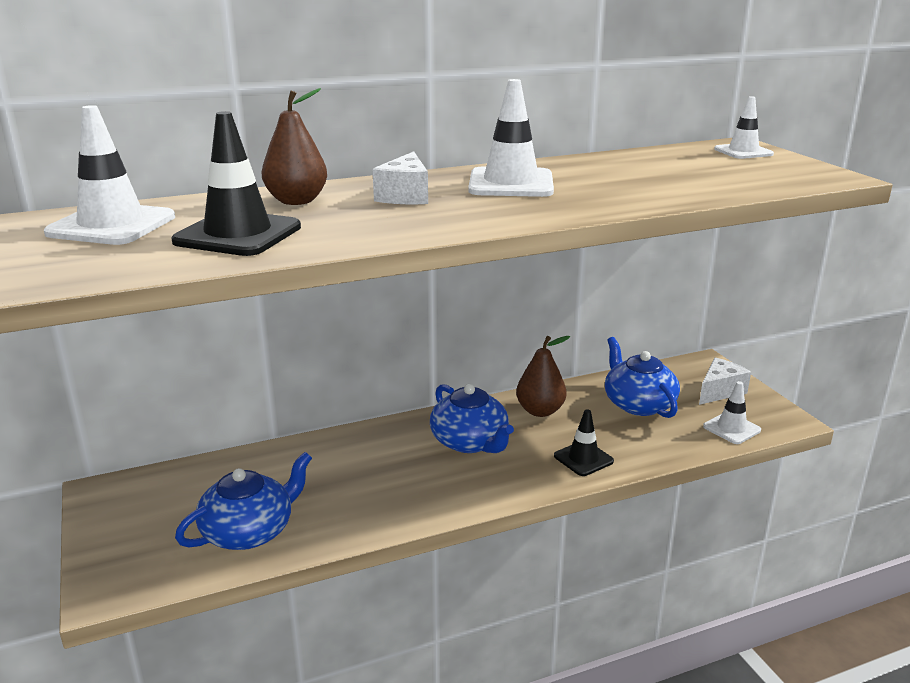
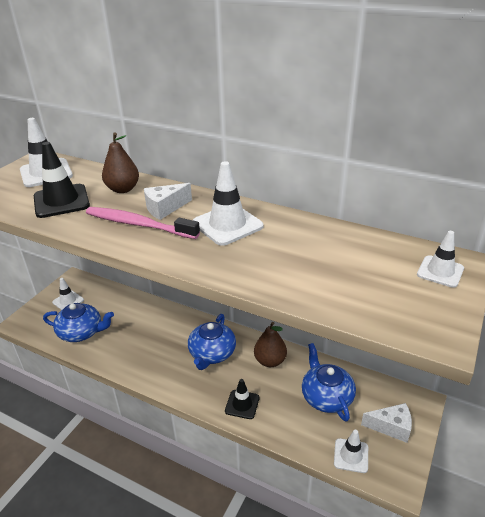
camera: 50 degrees right, 10 degrees up
blue teapot [605,337,680,418] -> blue teapot turned 45 degrees counterclockwise [302,343,356,422]
none -> white traffic cone [52,278,84,310]
none -> pink toothbrush [86,207,200,239]

